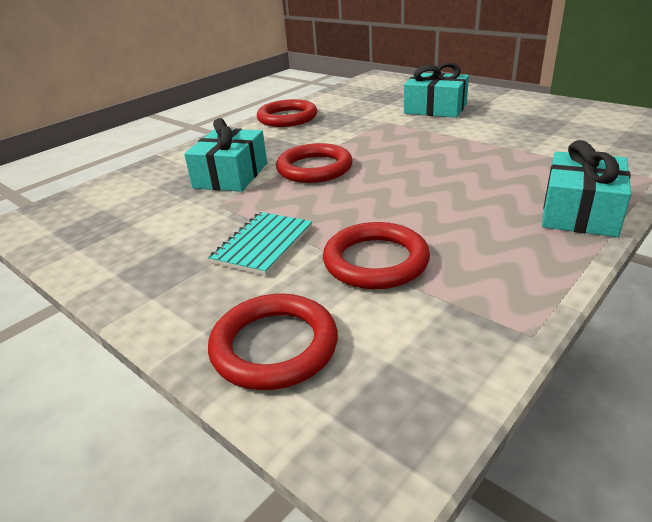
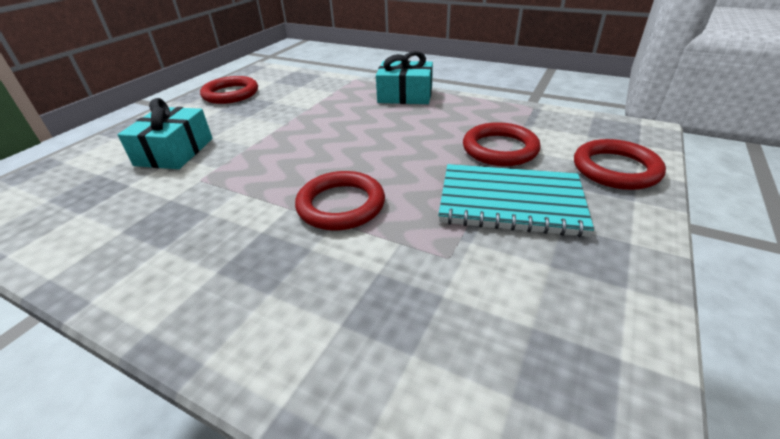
camera: 105 degrees left, 5 degrees up
turquoise gift [184,118,267,192] -> none
turquoise notebook [208,212,312,276] -> turquoise notebook [438,164,594,237], size x1.56
red ring [257,99,317,127] -> red ring moved to [200,76,258,104]

